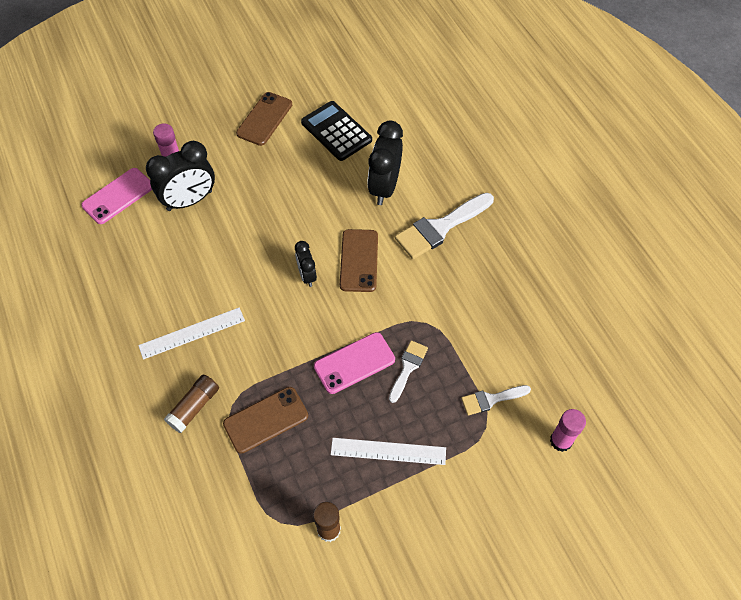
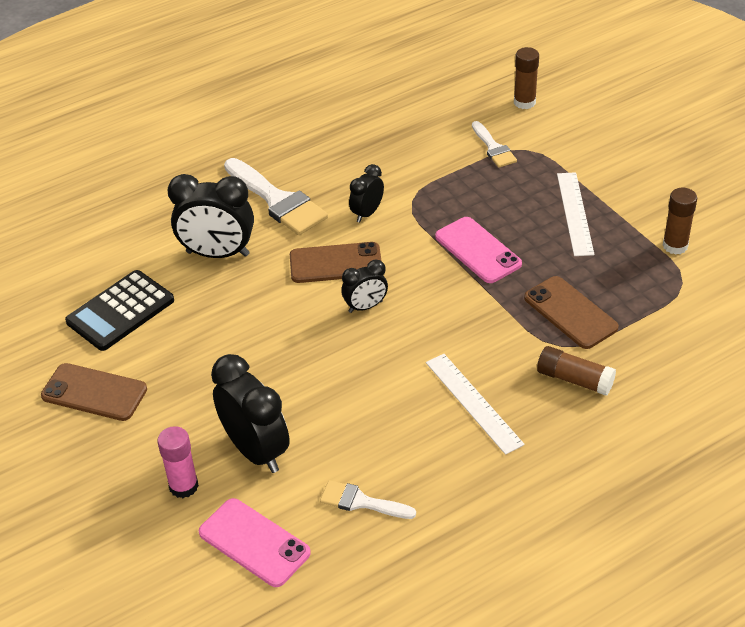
camera: 95 degrees left, 15 degrees down
white brush [389,340,428,403] -> white brush moved to [320,480,416,519]
pink glue stick [550,409,586,452] -> brown glue stick [514,47,539,109]
none -> black clock [349,164,384,222]

